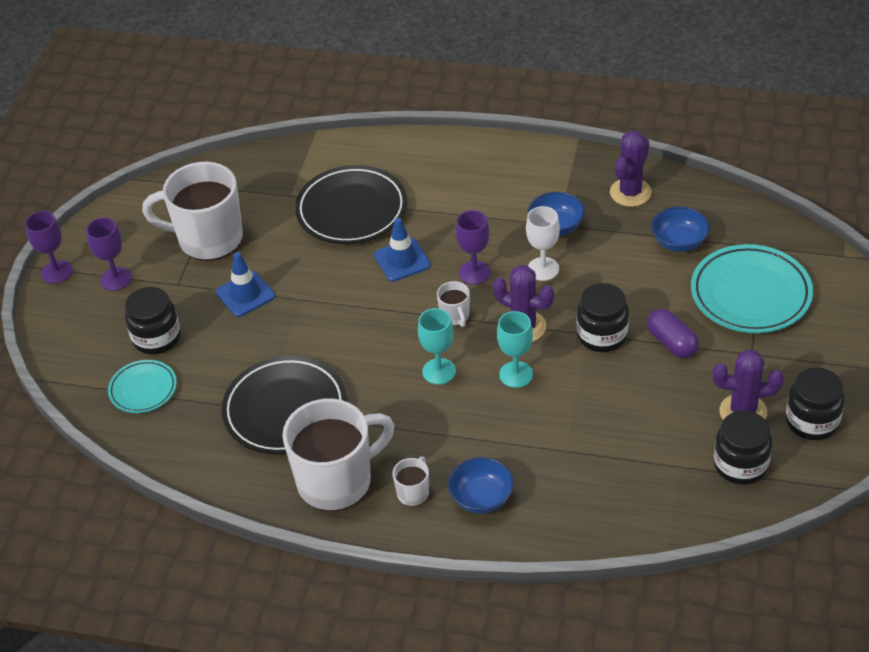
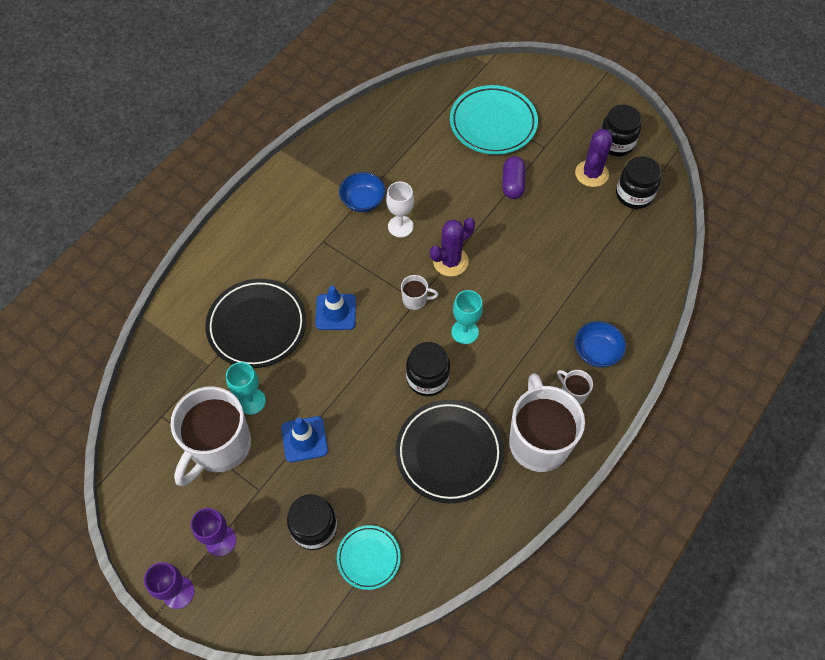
camera: 70 degrees left, 15 degrees up
purple goblet [456,210,491,285] -> none
turquoise goblet [497,311,533,388] -> turquoise goblet moved to [226,362,266,415]
black jar [577,283,629,352] -> black jar moved to [406,342,450,396]
purple cactus [610,131,652,207] -> none
purple capsule [647,309,699,358] -> purple capsule turned 75 degrees counterclockwise [502,156,525,199]
blue bowl [651,206,710,252] -> none

